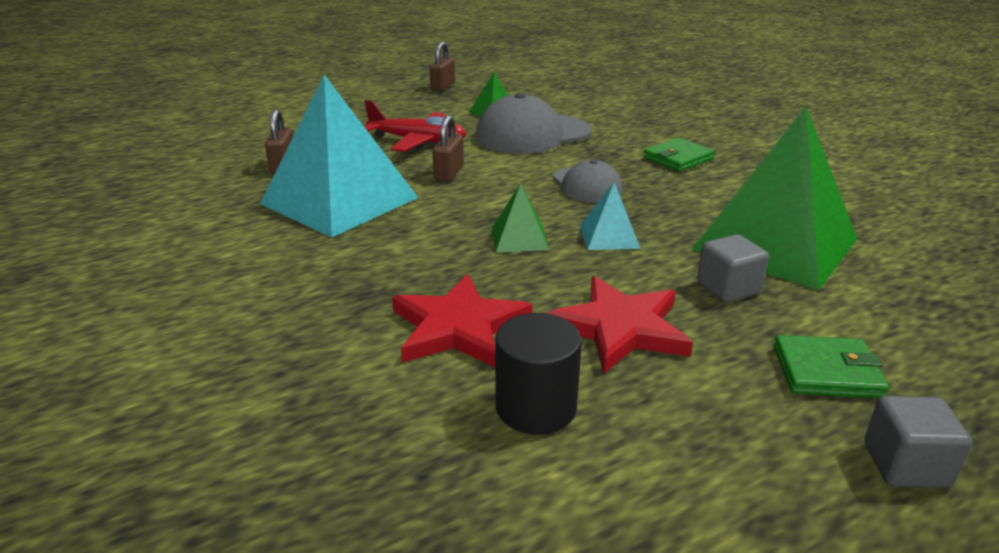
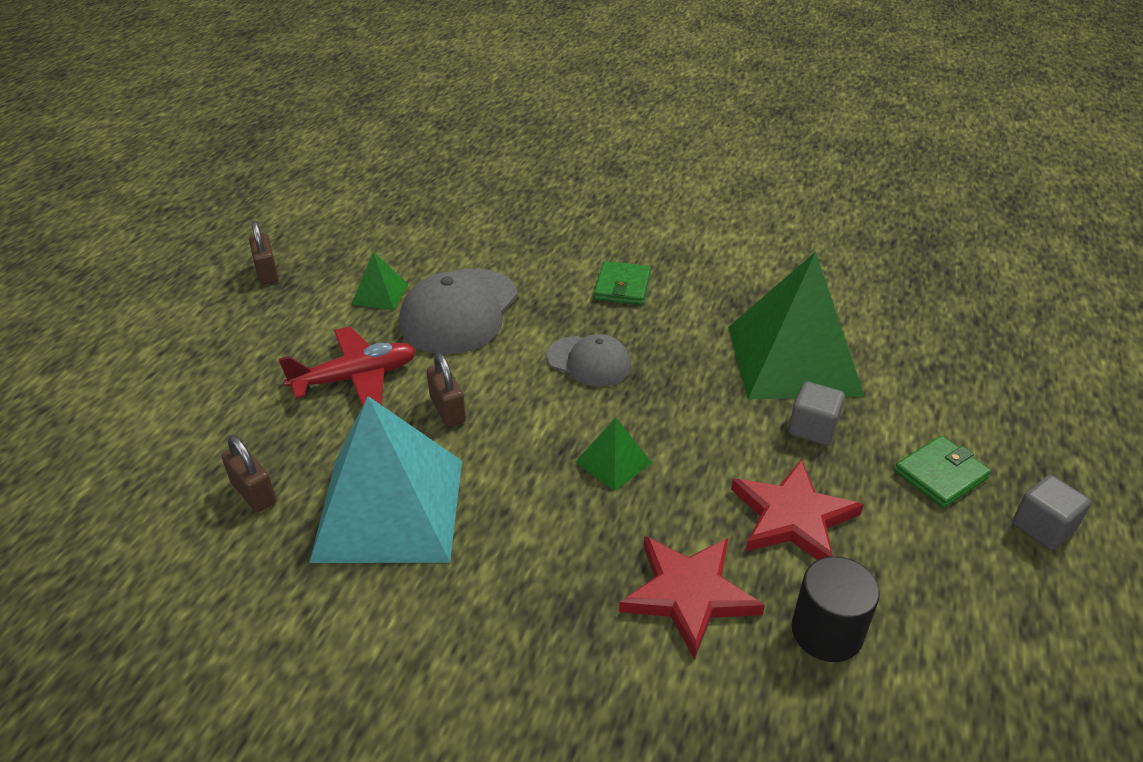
camera: 40 degrees left, 10 degrees up
turquoise pyramid [580,182,641,250] -> none

